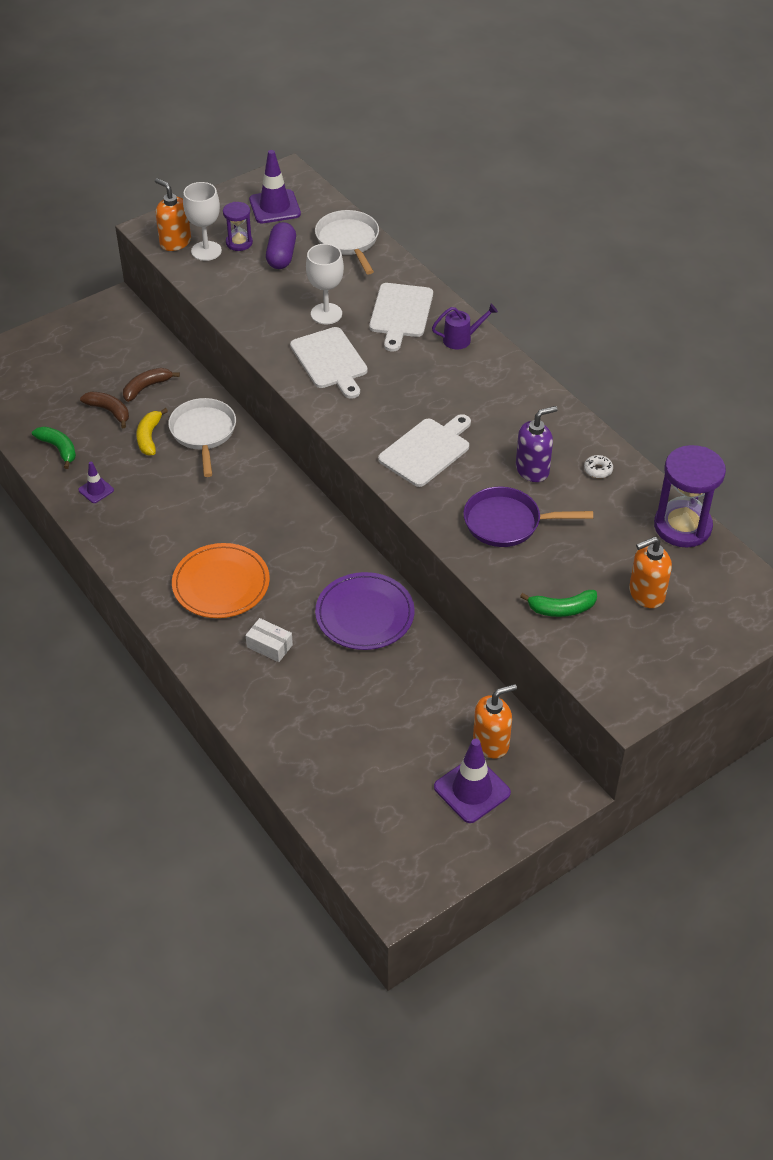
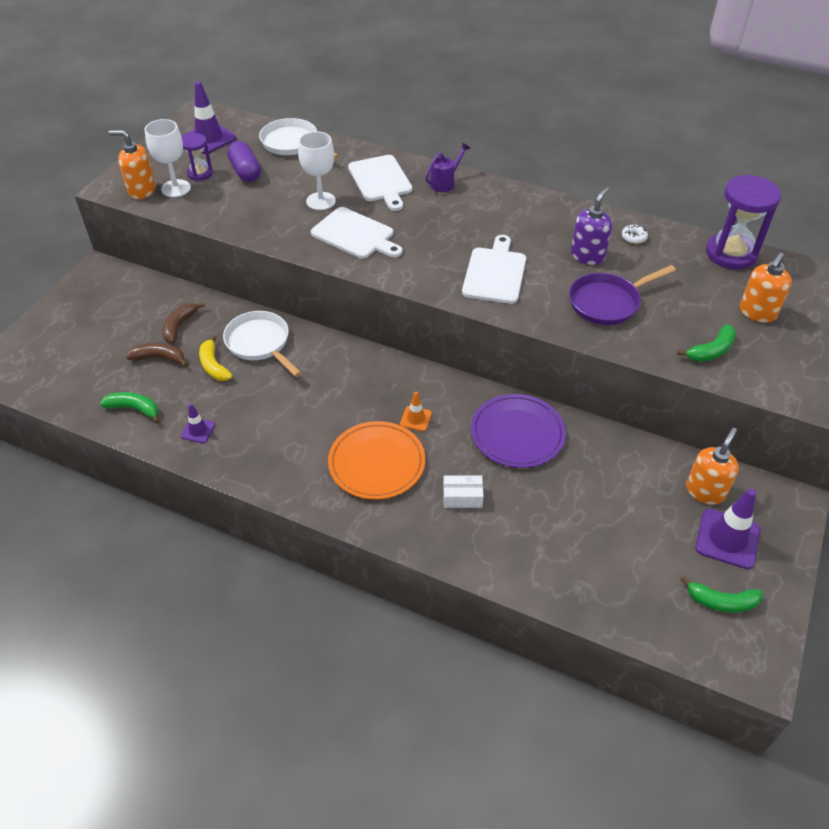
camera: 30 degrees left, 0 degrees up
none -> orange traffic cone [400,391,432,431]
none -> green banana [680,576,763,613]

